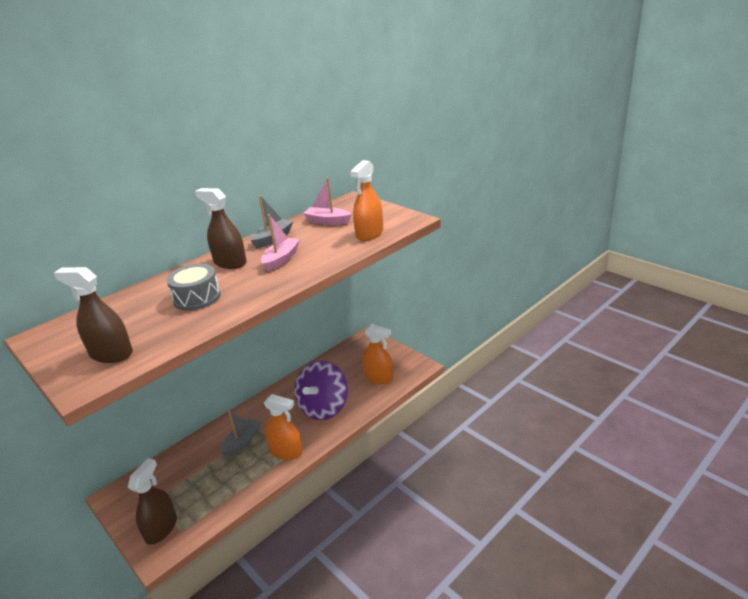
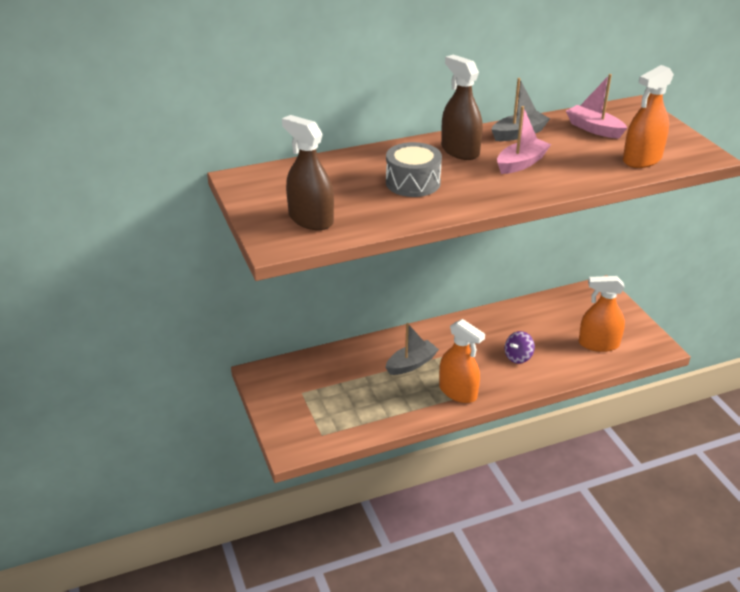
camera: 20 degrees right, 5 degrees up
brown spray bottle [128,458,177,545] -> none
purple spinning top [294,360,348,420] -> purple spinning top [505,331,535,364], size x0.44
orange spray bottle [362,324,393,384] -> orange spray bottle turned 135 degrees clockwise [579,276,625,352]

